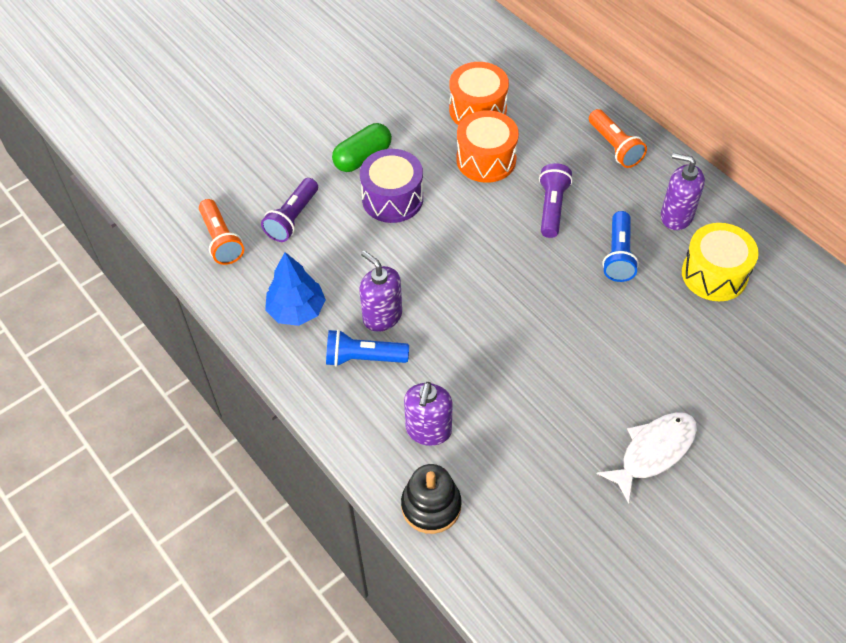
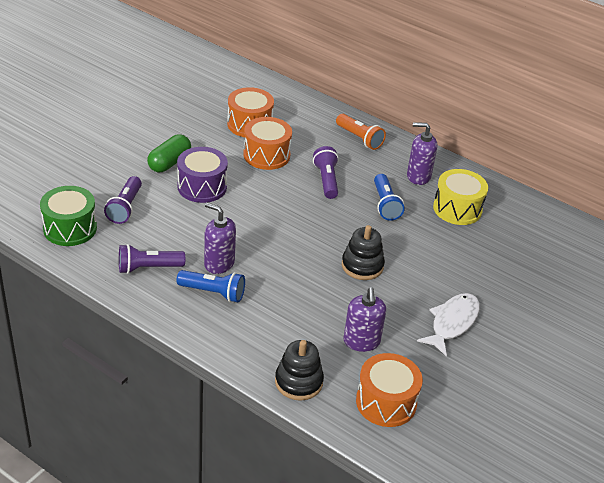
camera: 20 degrees left, 15 degrees down
orange flashlight [199,199,244,265] -> green drum [40,186,97,246]
blue tree [265,252,326,326] -> purple flashlight [119,244,185,274]
blue flashlight [326,329,409,367] -> blue flashlight turned 150 degrees counterclockwise [177,270,245,303]
purple soap dispenser [404,382,453,446] -> purple soap dispenser moved to [343,287,386,352]
none -> black stacking toy [342,225,385,280]
none -> orange drum [356,353,423,427]

